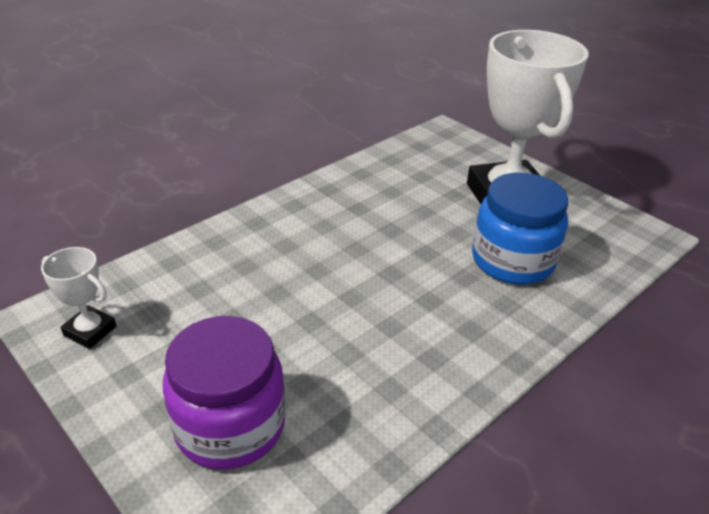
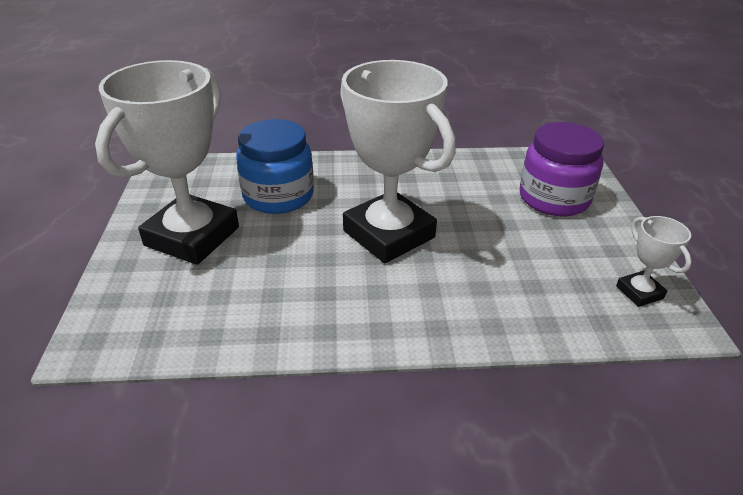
camera: 140 degrees left, 0 degrees up
none -> white trophy [340,60,456,263]

